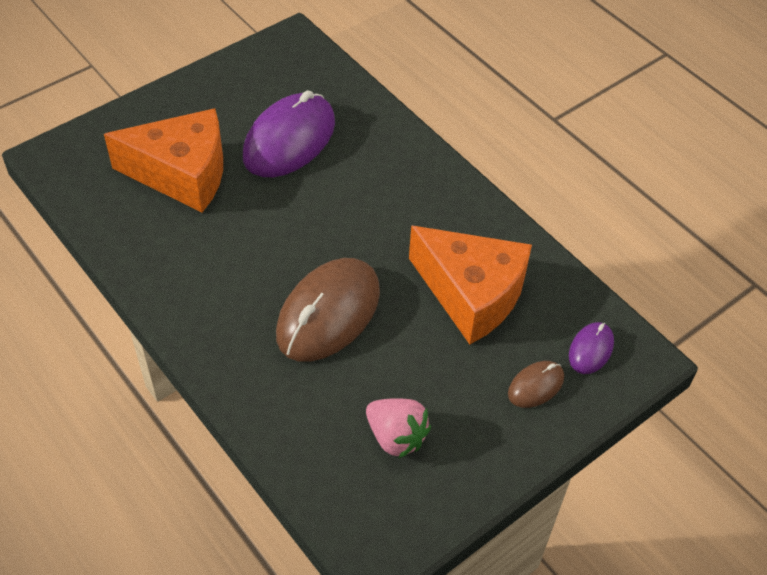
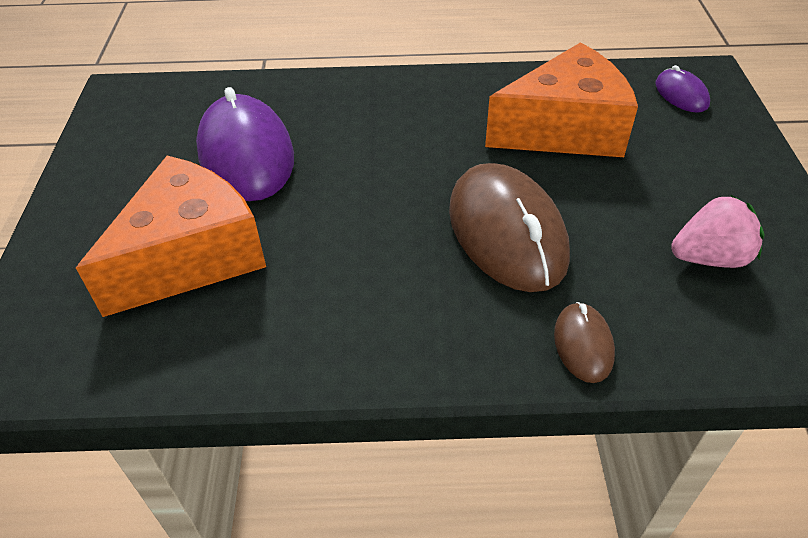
camera: 50 degrees left, 5 degrees down
brown mouse [508,361,564,408] -> brown mouse moved to [554,302,615,383]

